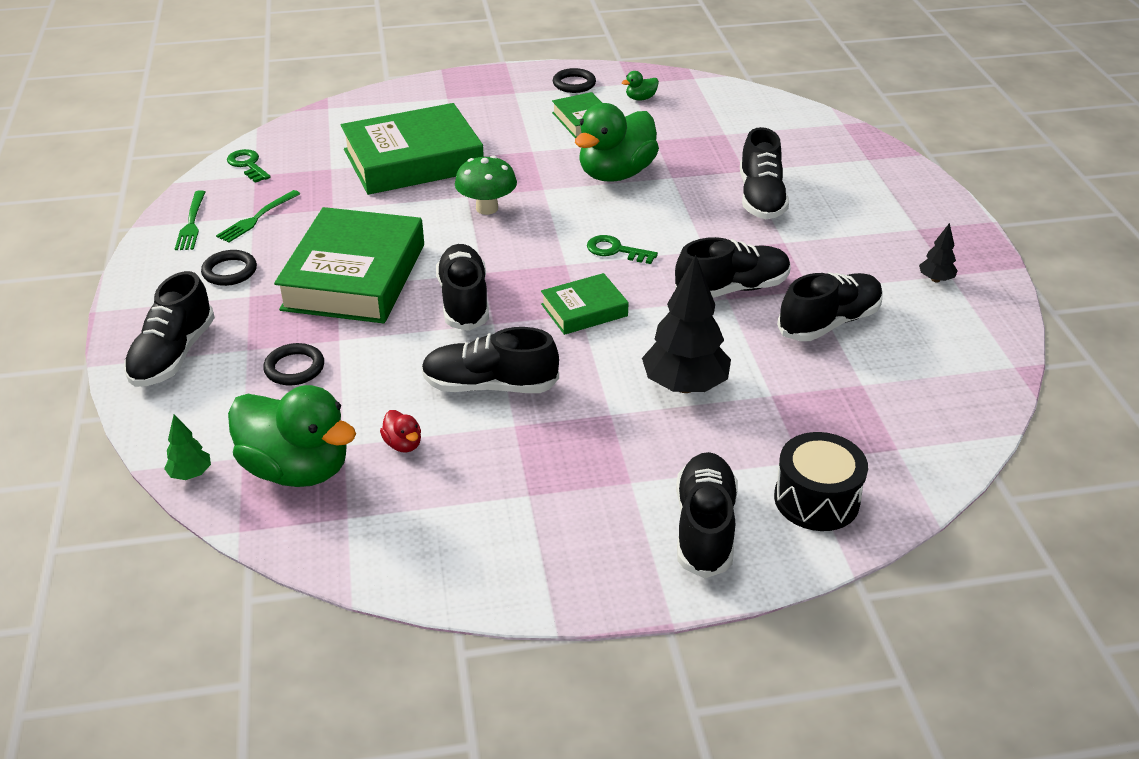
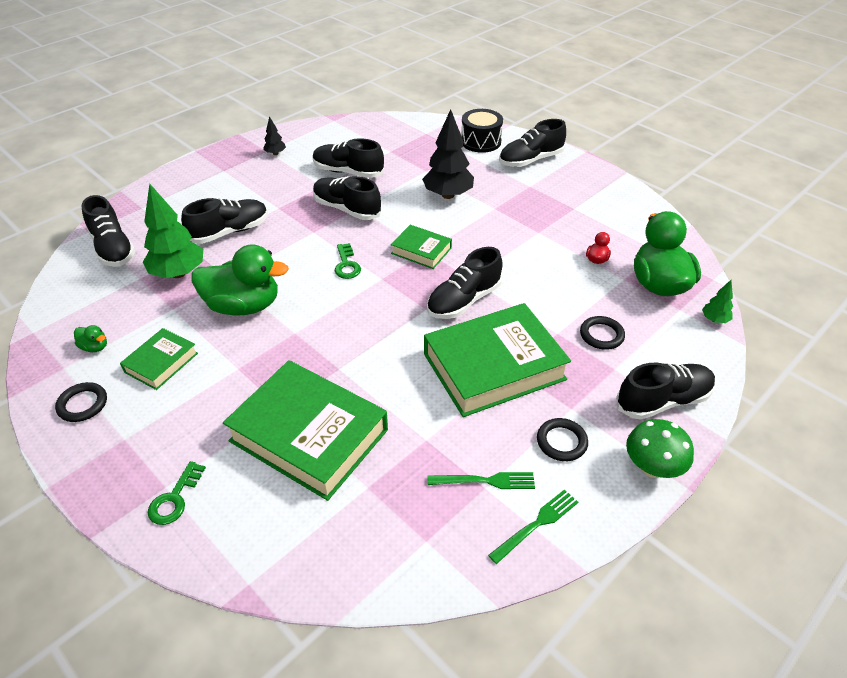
camera: 125 degrees left, 5 degrees up
green key [227,149,271,183] -> green key moved to [148,461,206,525]
black shoe [421,327,559,393] -> black shoe moved to [81,195,135,267]
green mushroom [455,155,517,215] -> green mushroom moved to [626,419,694,478]
none -> green tree [143,183,203,278]

